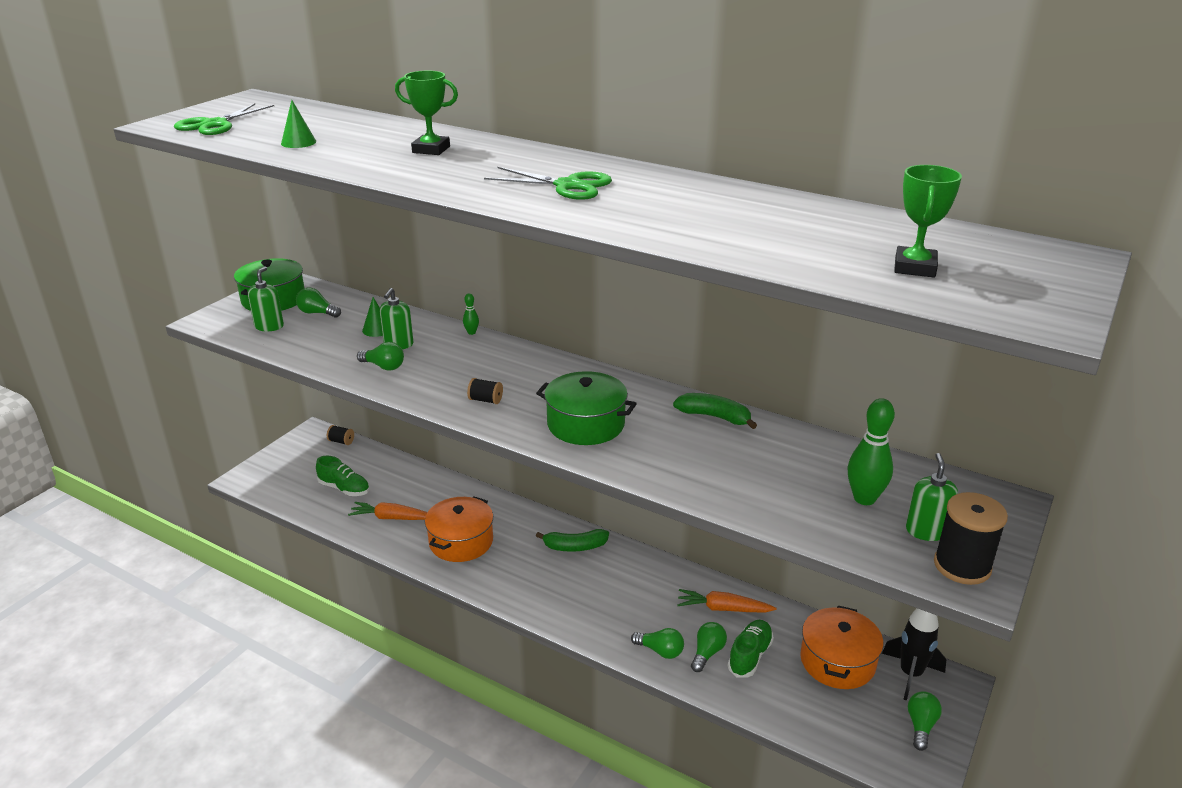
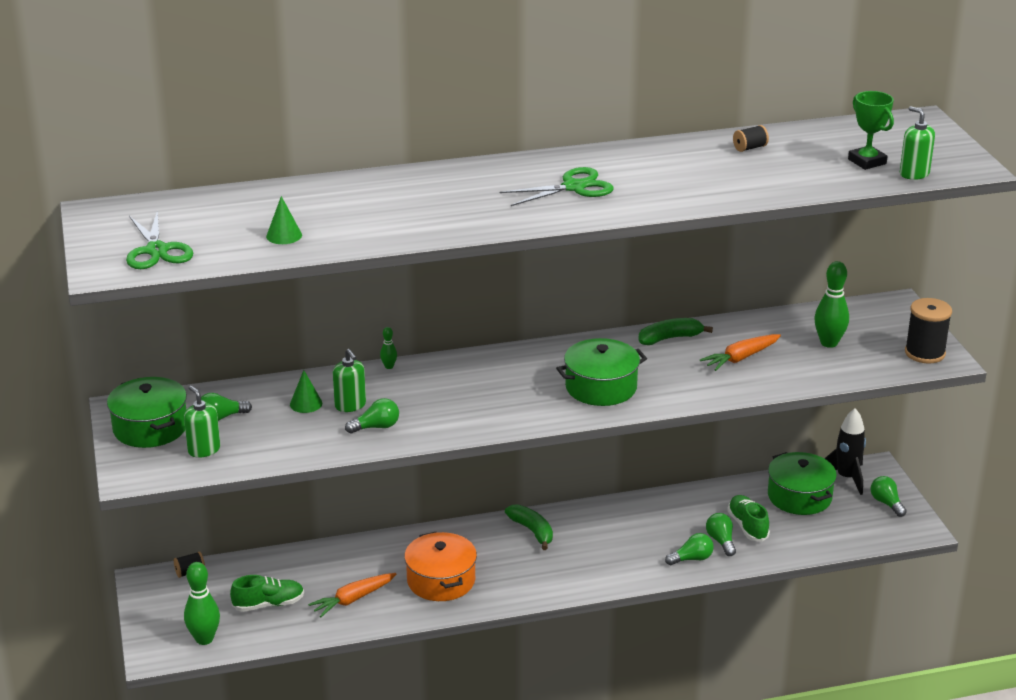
camera: 45 degrees left, 0 degrees up
green trophy [395,71,458,155] -> none
black spool [467,378,503,404] -> black spool moved to [733,125,769,152]
green banana [536,529,609,552] -> green banana turned 75 degrees counterclockwise [505,504,553,550]
orange carrot [677,589,777,613] -> orange carrot moved to [700,334,781,371]
orange pot [800,605,883,689] -> green pot [768,452,837,515]
green soap dispenser [906,453,958,541] -> green soap dispenser moved to [900,106,935,180]
none -> green bowling pin [184,562,220,645]

